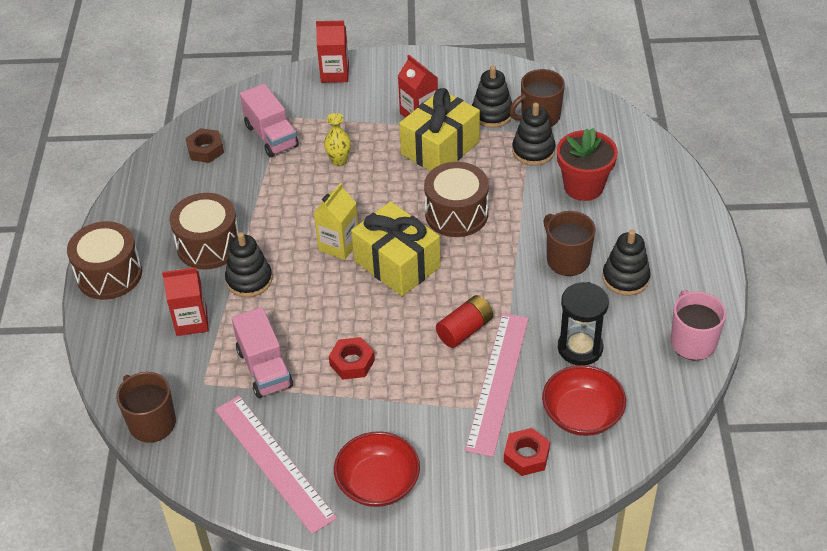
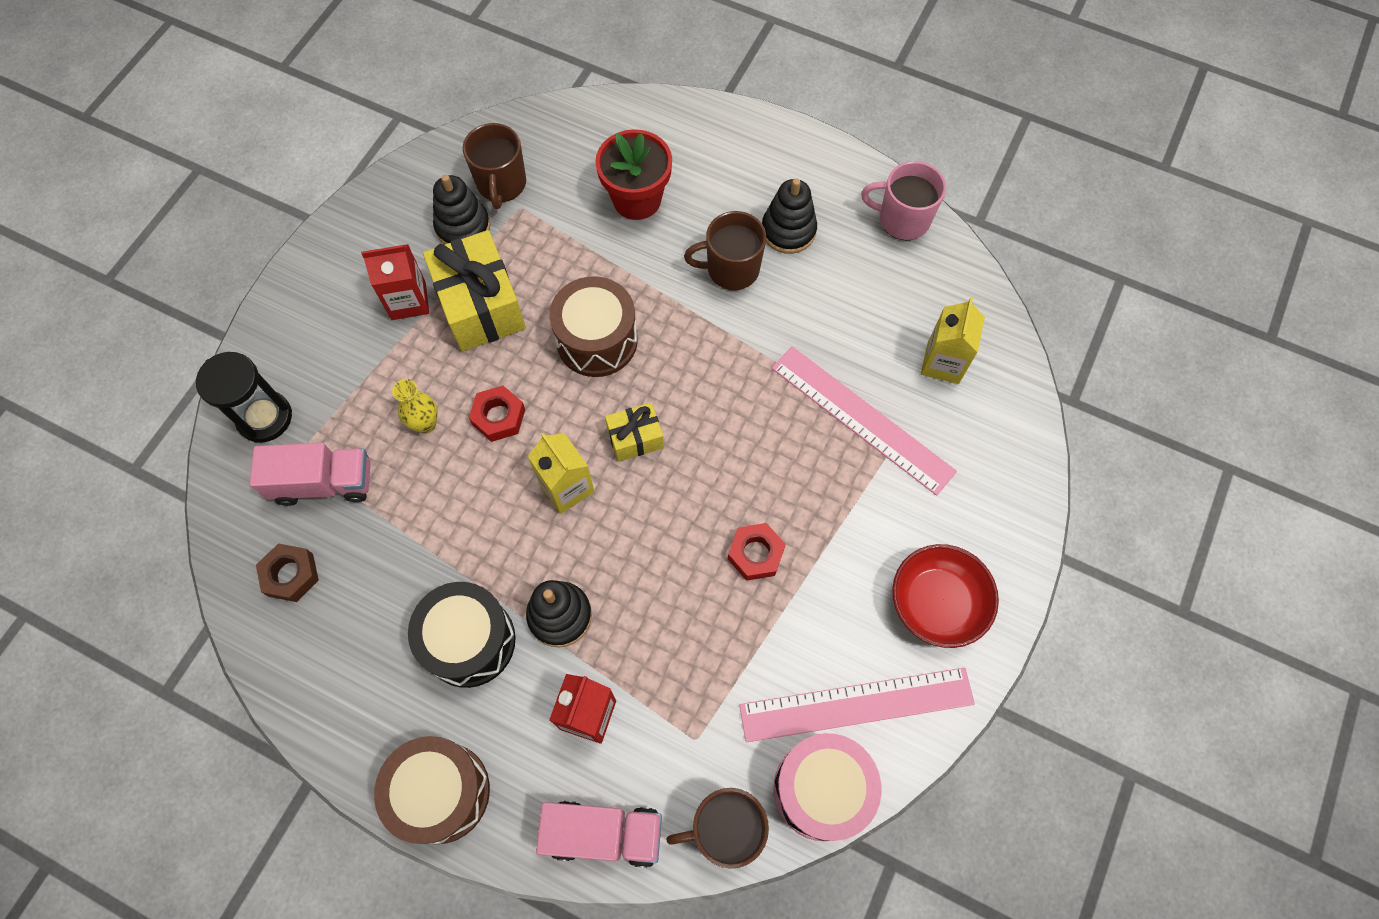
camera: 65 degrees left, 20 degrees up
brown drum [170,193,239,270] -> black drum [408,582,516,688]
pink truck [232,307,293,398] -> pink truck moved to [536,801,662,868]
red carton [316,21,349,83] -> none
yellow gift [351,201,441,296] -> yellow gift [605,403,664,462], size x0.53
red battery [436,295,493,348] -> none
red nut [504,428,550,476] -> red nut moved to [469,386,525,442]
black stacking toy [512,103,556,166] -> none
red bowl [542,365,626,436] -> yellow carton [921,298,985,384]
black hourglass [558,282,609,365] -> black hourglass moved to [196,352,292,443]
none -> pink drum [774,733,881,841]

